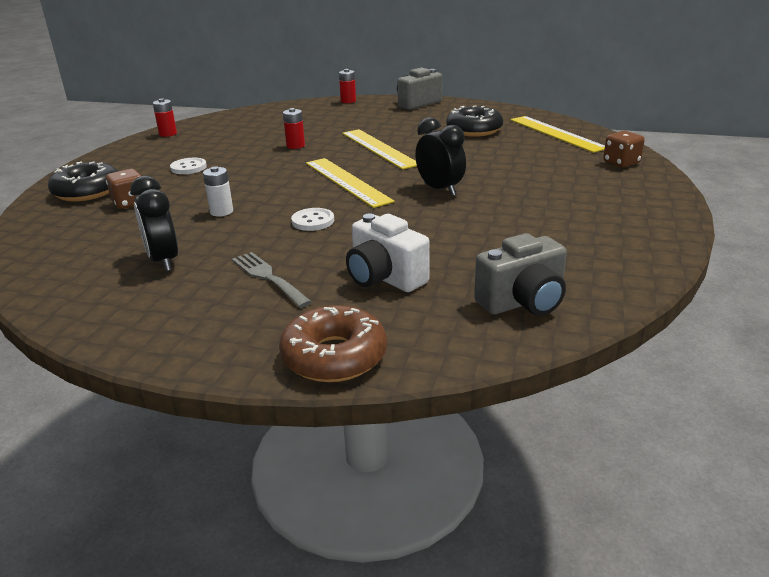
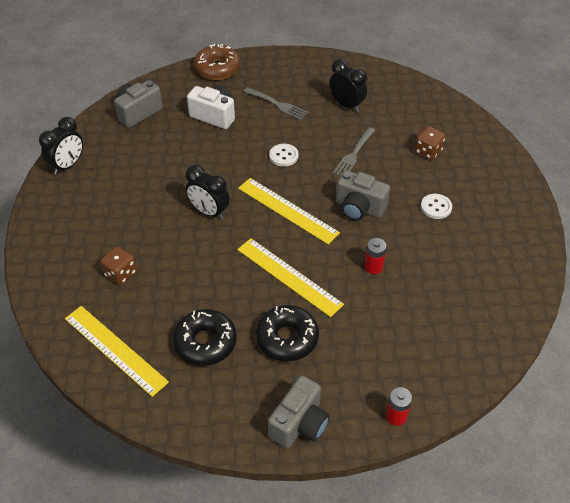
camera: 160 degrees right, 20 degrees up
black donut [48,161,118,201] -> black donut moved to [256,305,319,361]
red battery [153,98,177,137] -> none
white battery [203,166,233,216] -> grey fork [333,127,375,176]
brown dice [603,131,645,168] -> brown dice moved to [100,246,137,285]
none -> black clock [39,117,83,175]
none -> grey camera [336,170,390,221]

